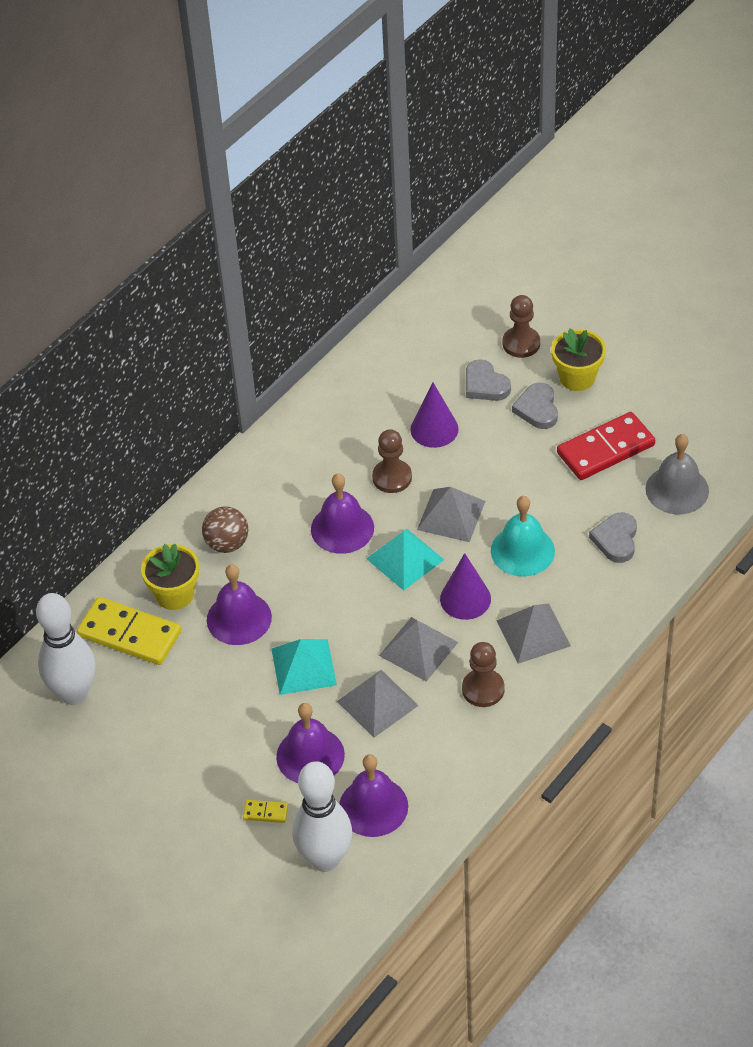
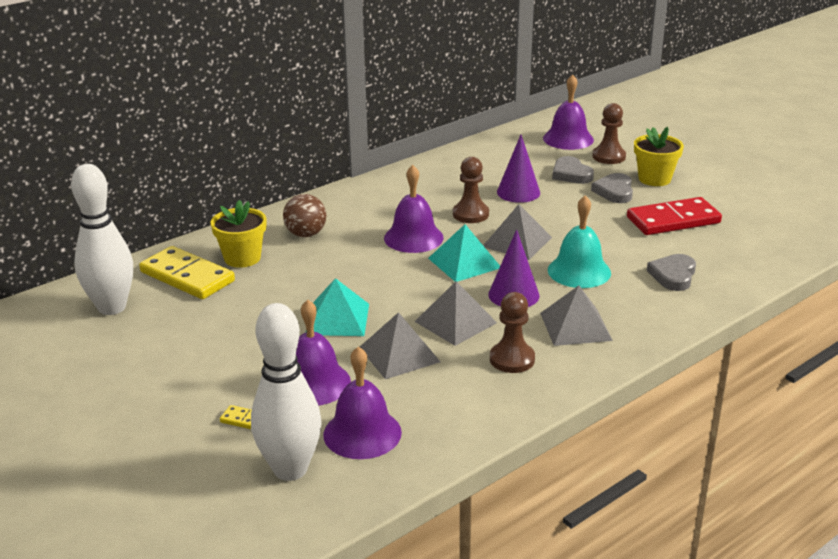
camera: 10 degrees right, 20 degrees down
purple bell [207,564,272,645] -> purple bell moved to [543,74,594,150]
grey bell [646,434,709,514] -> none

